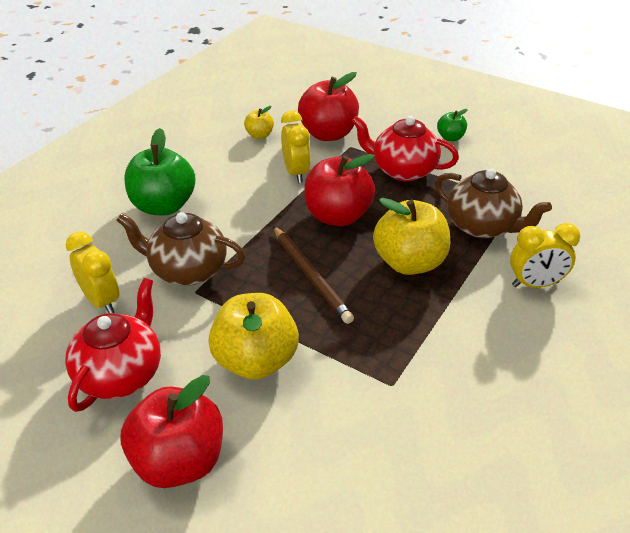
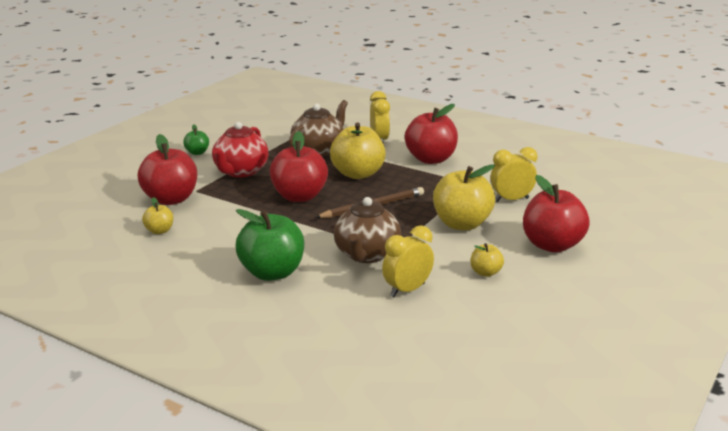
camera: 90 degrees left, 15 degrees down
red teapot [65,278,161,412] -> yellow apple [471,243,504,277]
yellow clock [281,110,311,183] -> yellow clock moved to [491,147,537,202]
none -> red apple [405,104,458,164]

